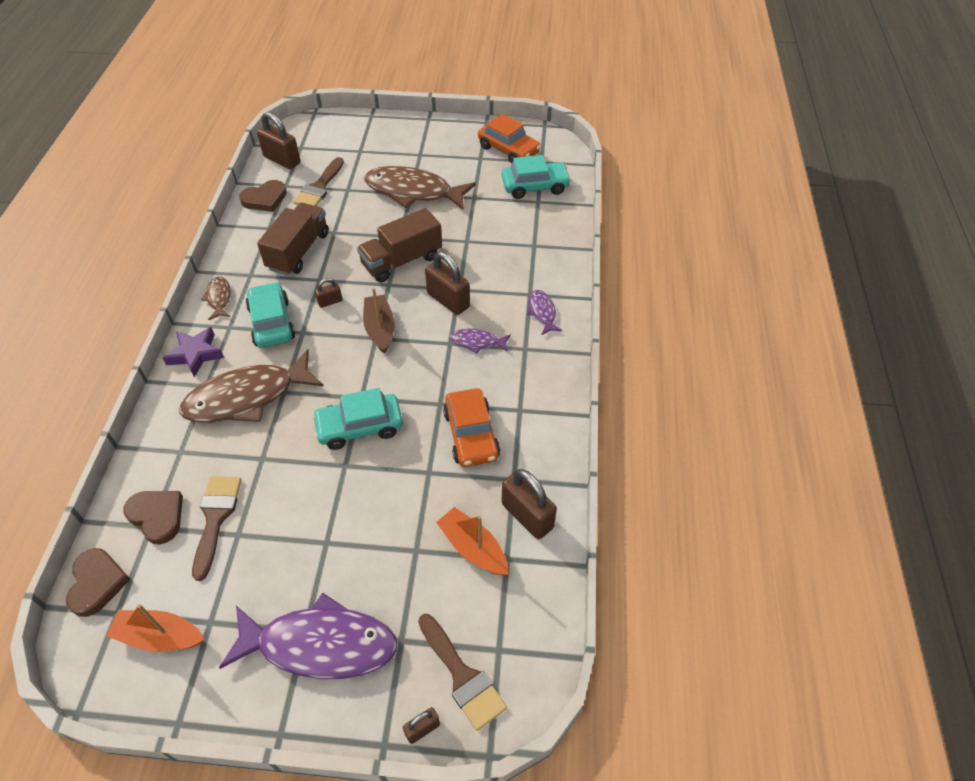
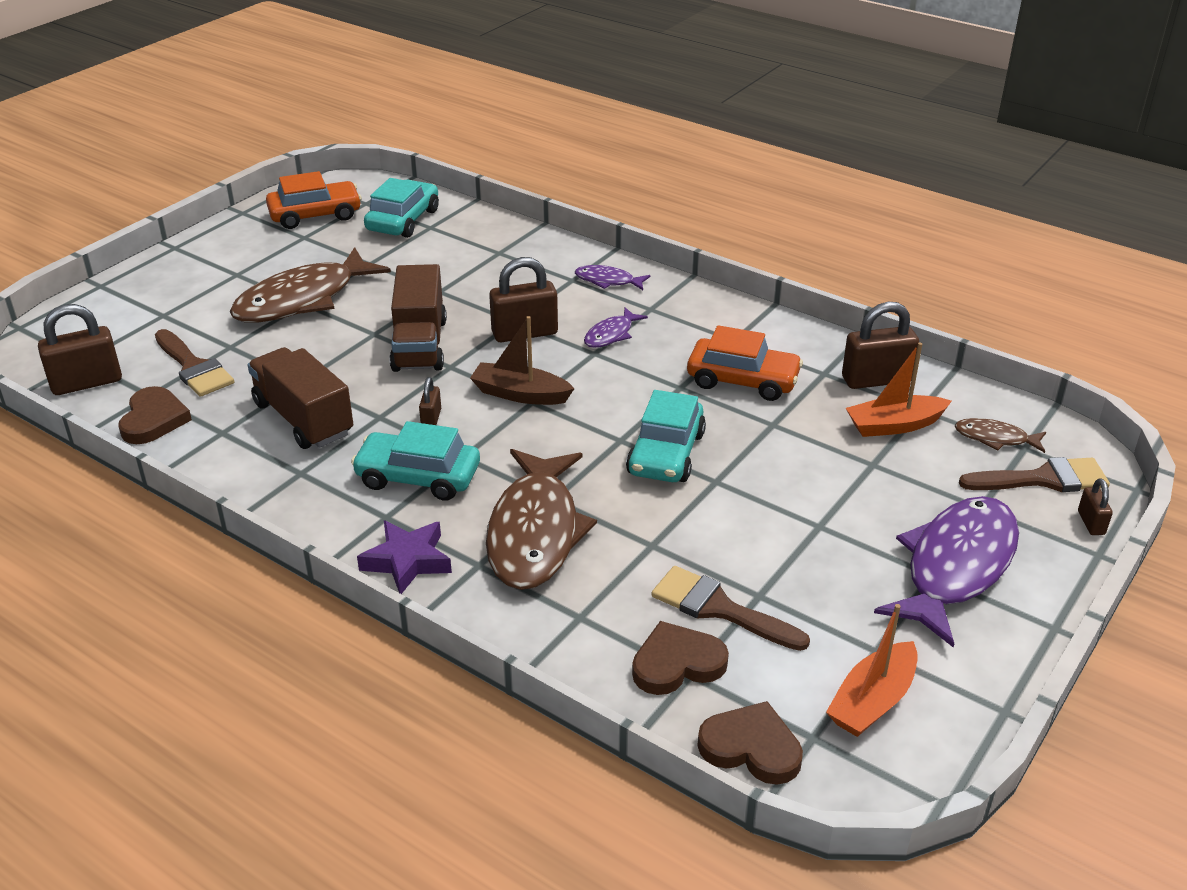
camera: 60 degrees left, 15 degrees down
brown fish [201,276,231,320] -> brown fish moved to [955,418,1046,453]

